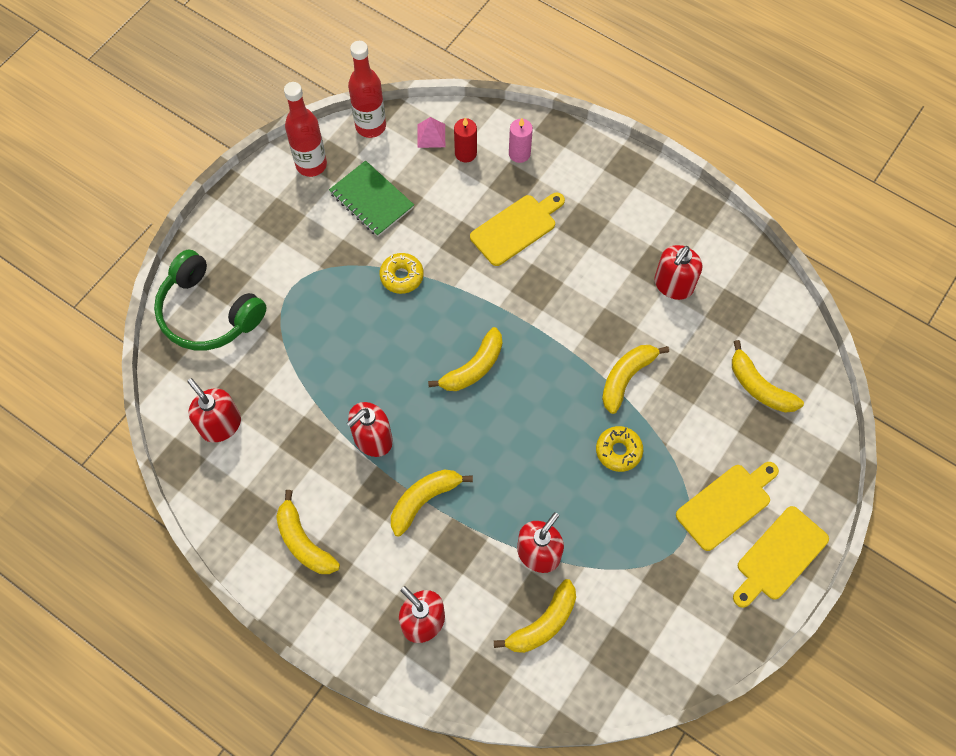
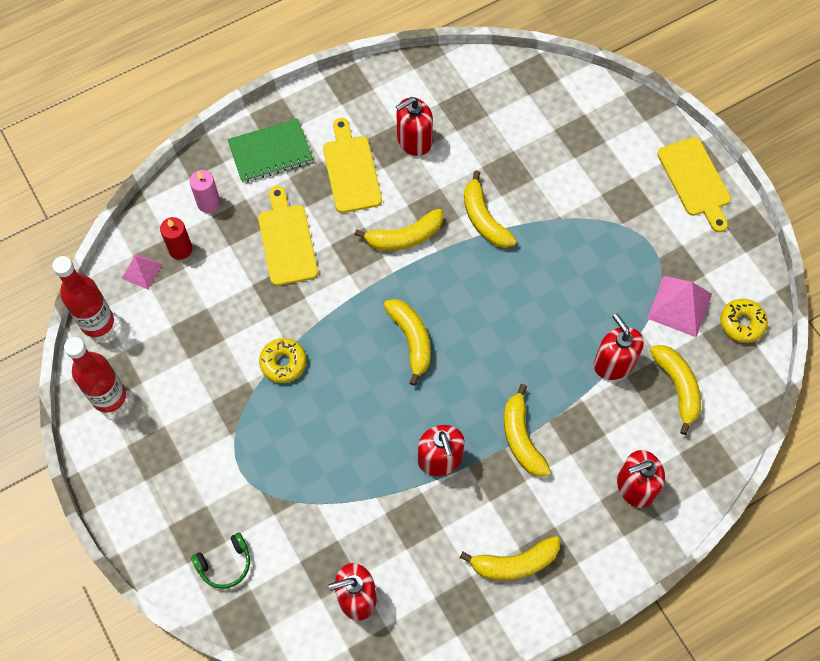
camera: 65 degrees left, 0 degrees up
green headphones [154,250,267,350] -> green headphones [191,532,250,589], size x0.48
green notebook [329,160,414,237] -> green notebook moved to [227,118,313,183]
yellow donut [596,426,643,472] -> yellow donut moved to [720,299,768,343]
red soap dispenser [654,245,702,300] -> red soap dispenser turned 90 degrees clockwise [396,97,433,156]
yellow cutting board [676,462,779,551] -> yellow cutting board moved to [323,118,382,213]
yellow banana [732,340,804,413] -> yellow banana moved to [355,209,443,251]
none -> pink pyramid [647,276,712,337]

